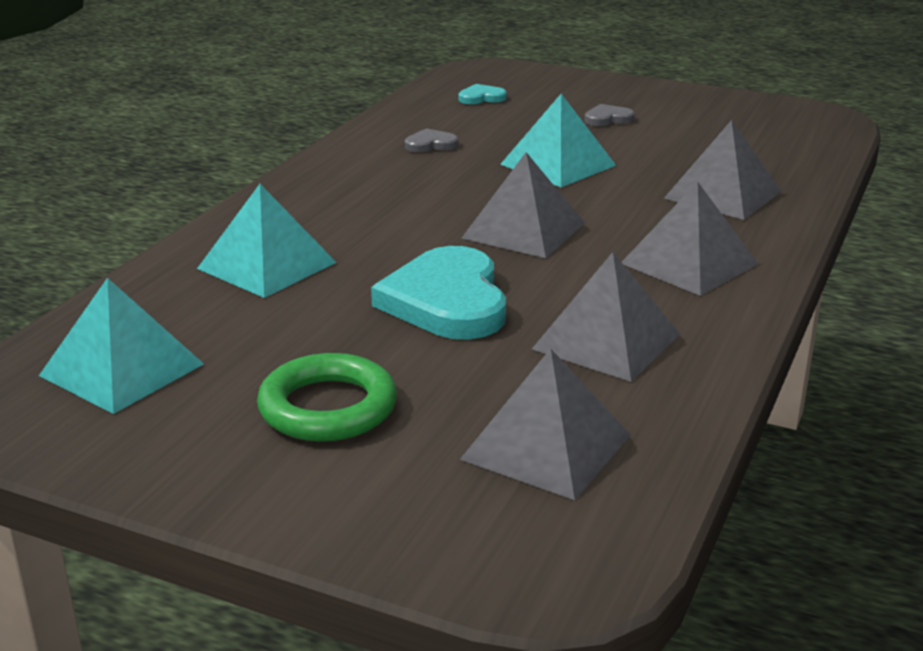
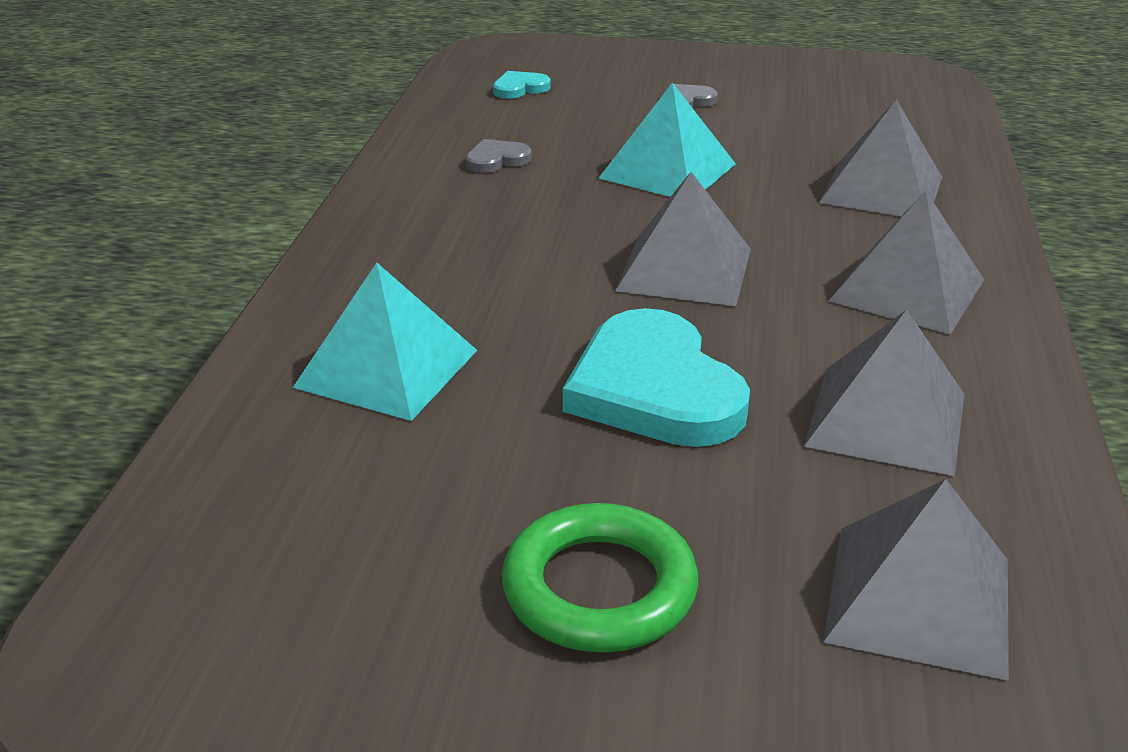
camera: 15 degrees left, 5 degrees up
turquoise pyramid [39,278,204,414] -> none

